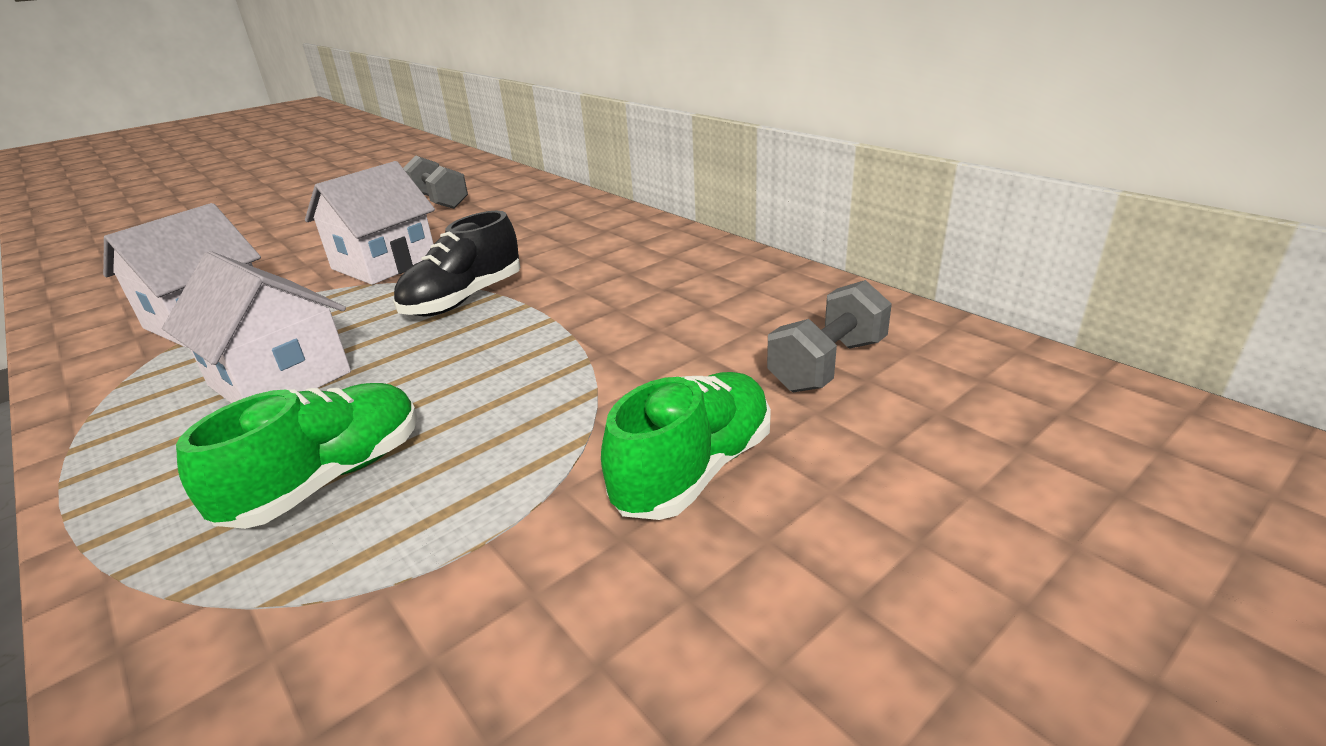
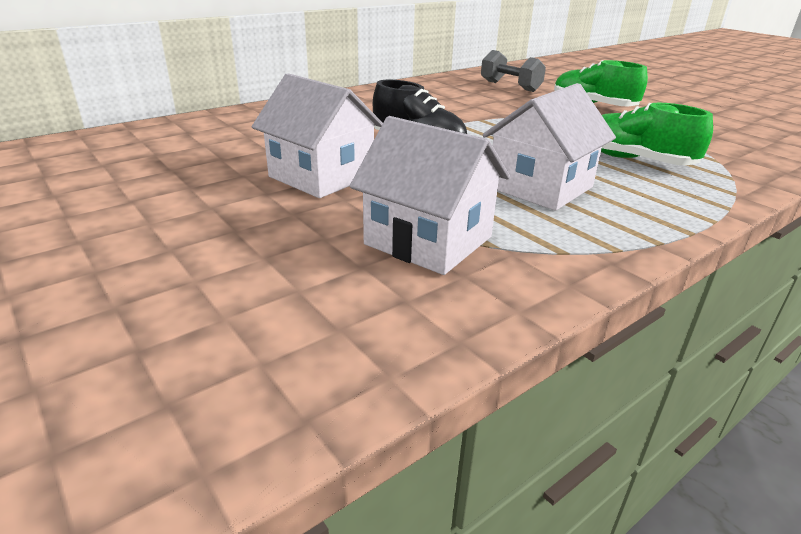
camera: 90 degrees left, 0 degrees up
grey dumbbell [403,156,468,209] -> none

